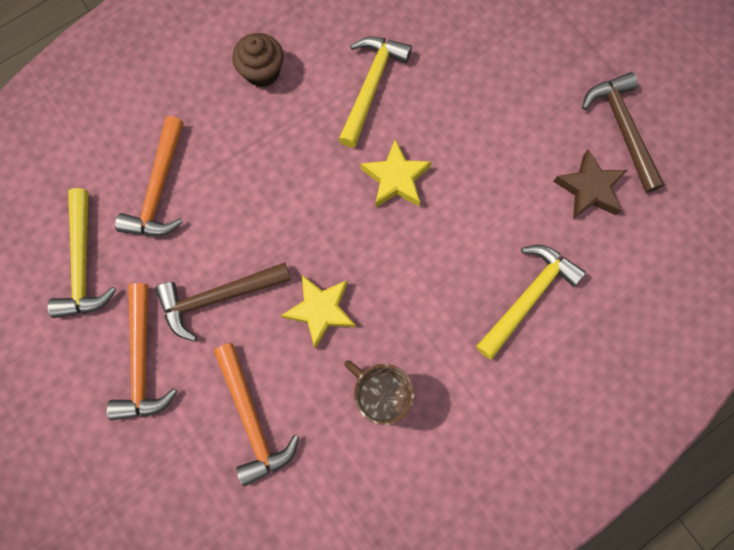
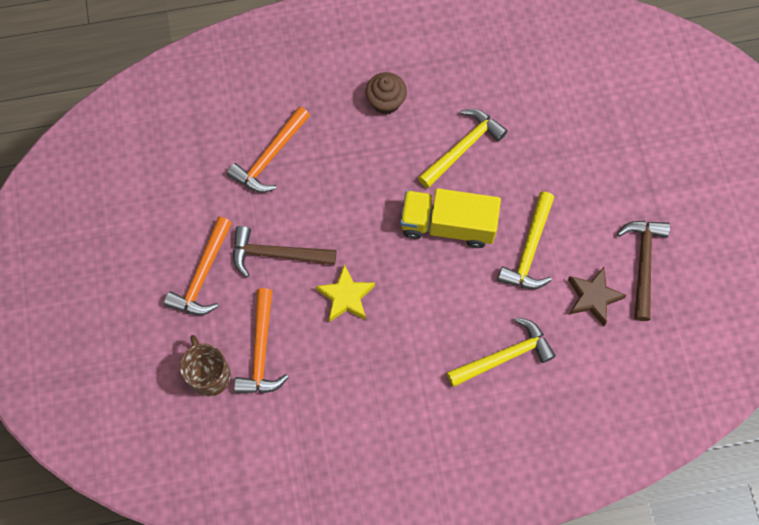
camera: 25 degrees right, 5 degrees down
yellow hammer [48,188,117,318] -> yellow hammer moved to [497,192,554,289]
brown mug [344,360,414,425] -> brown mug moved to [180,335,231,396]
yellow star [361,139,432,208] -> yellow truck [400,188,501,248]

